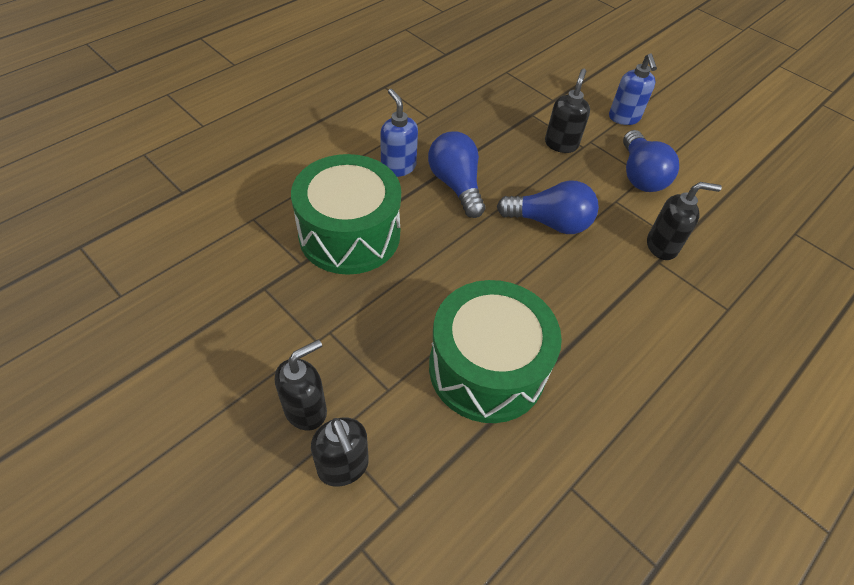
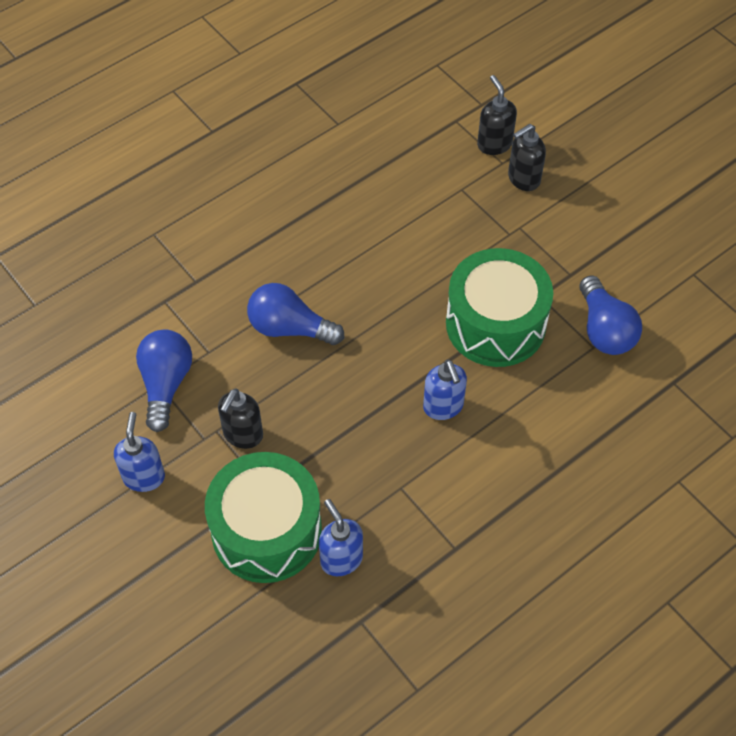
camera: 170 degrees left, 5 degrees up
blue light bulb [428,132,485,218] -> blue light bulb moved to [579,275,642,355]
green drum [429,280,562,423] -> green drum moved to [205,452,322,583]
black soap dispenser [647,182,722,260] -> none
none -> blue soap dispenser [319,499,363,576]

